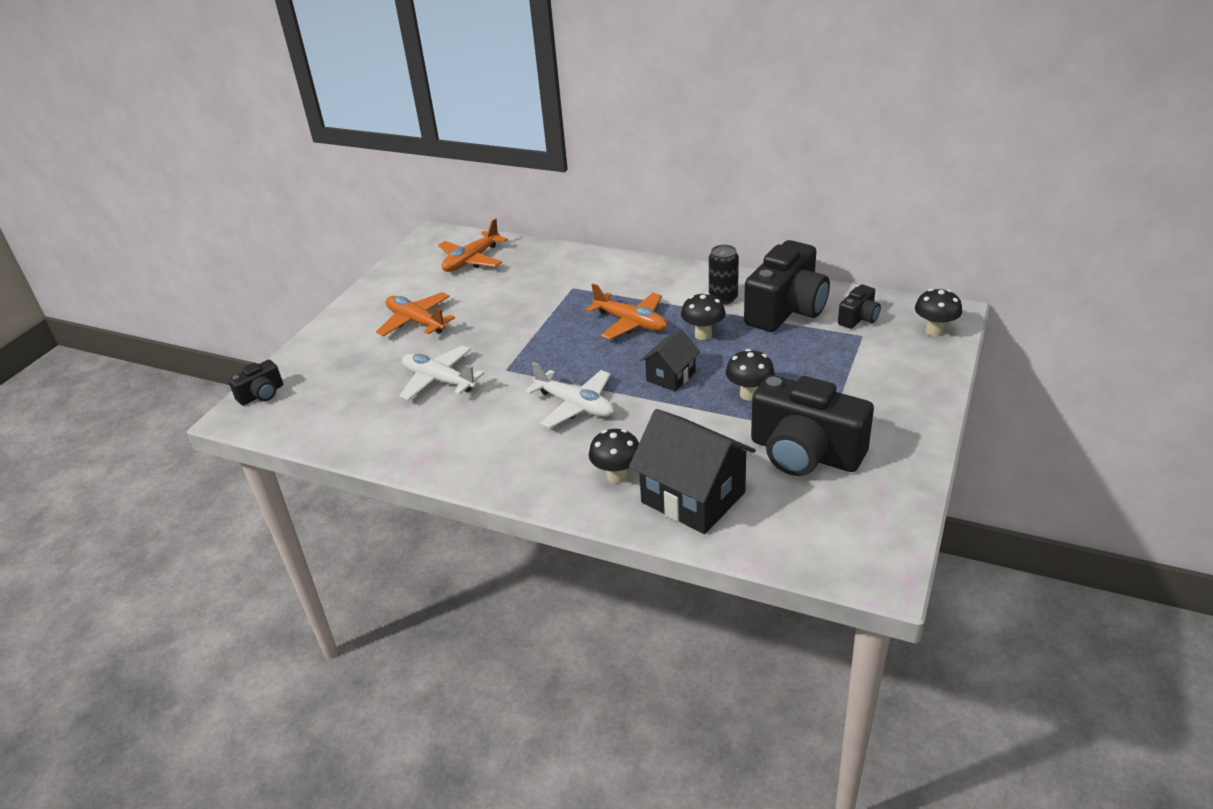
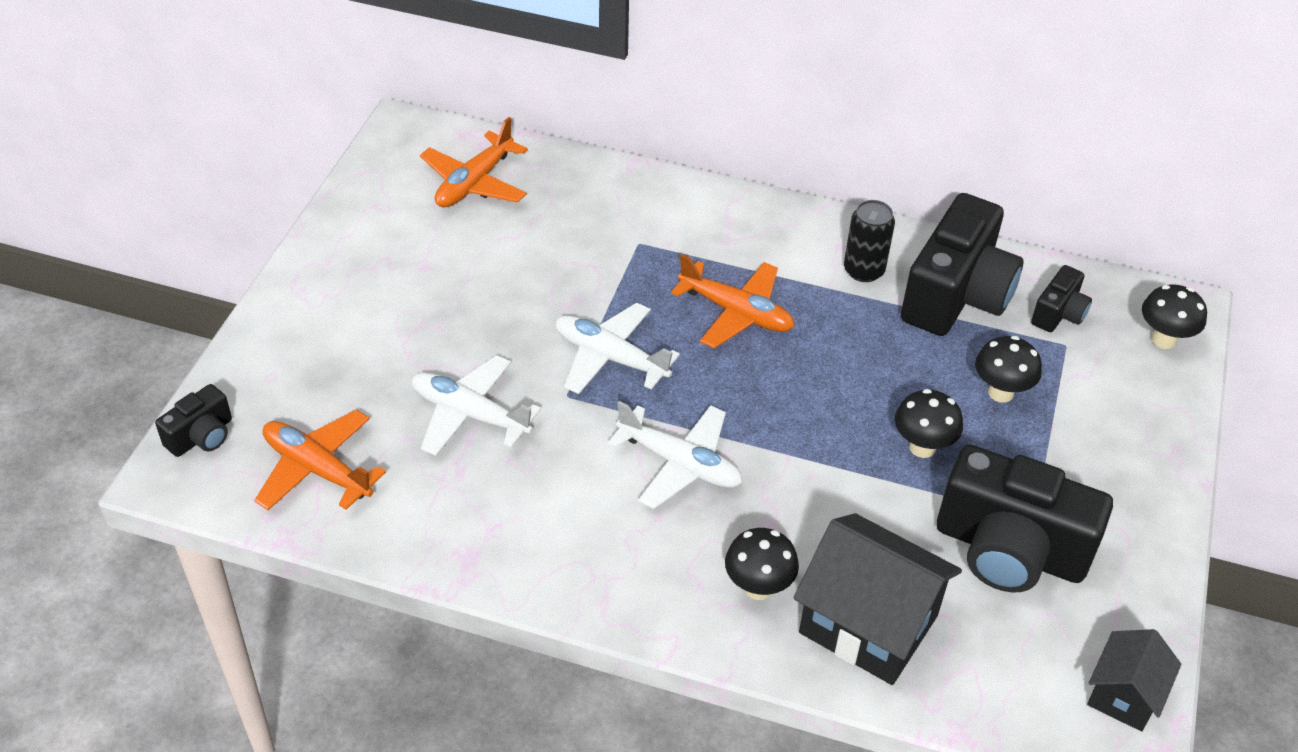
camera: 10 degrees left, 10 degrees up
orange plane [376,292,455,336] -> orange plane moved to [254,409,386,510]
black house [640,329,700,392] -> black house moved to [1087,629,1181,731]
black mushroom [681,292,726,340] -> black mushroom moved to [975,336,1042,402]
none -> white plane [555,303,680,394]

